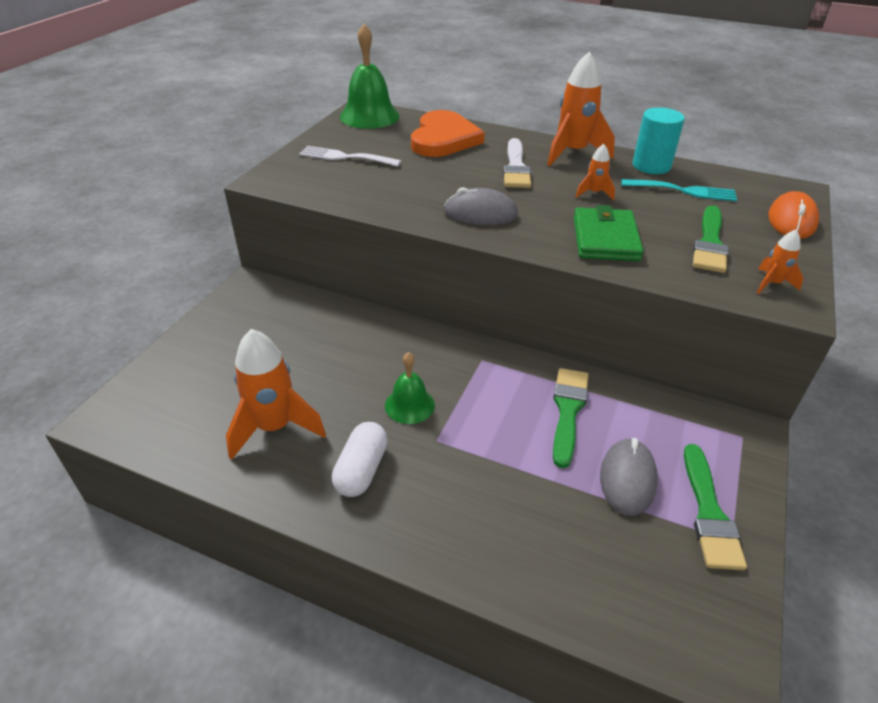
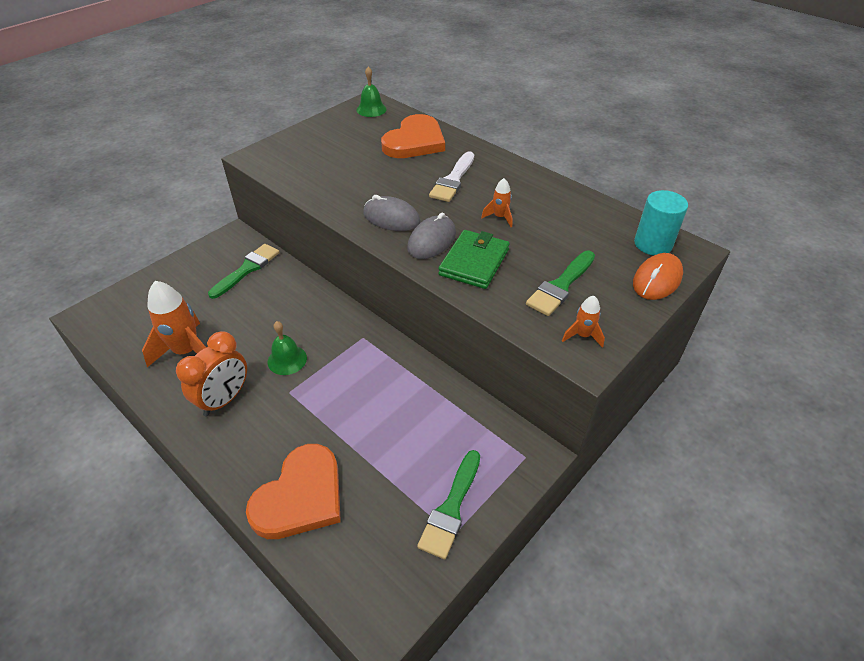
camera: 20 degrees right, 5 degrees up
white fork [299,146,401,167] -> none
white capsule [332,422,388,497] -> orange clock [176,331,247,416]
green bell [340,24,400,129] -> green bell [357,67,387,117], size x0.59
orange rocket [547,51,615,166] -> none
green brush [553,368,588,468] -> green brush moved to [208,244,280,299]
grey mouse [600,438,658,516] -> grey mouse moved to [407,213,456,259]
turquoise fork [621,179,737,201] -> none
turquoise cylinder [633,108,685,174] -> turquoise cylinder moved to [634,190,688,255]
none -> orange heart [246,444,341,539]

